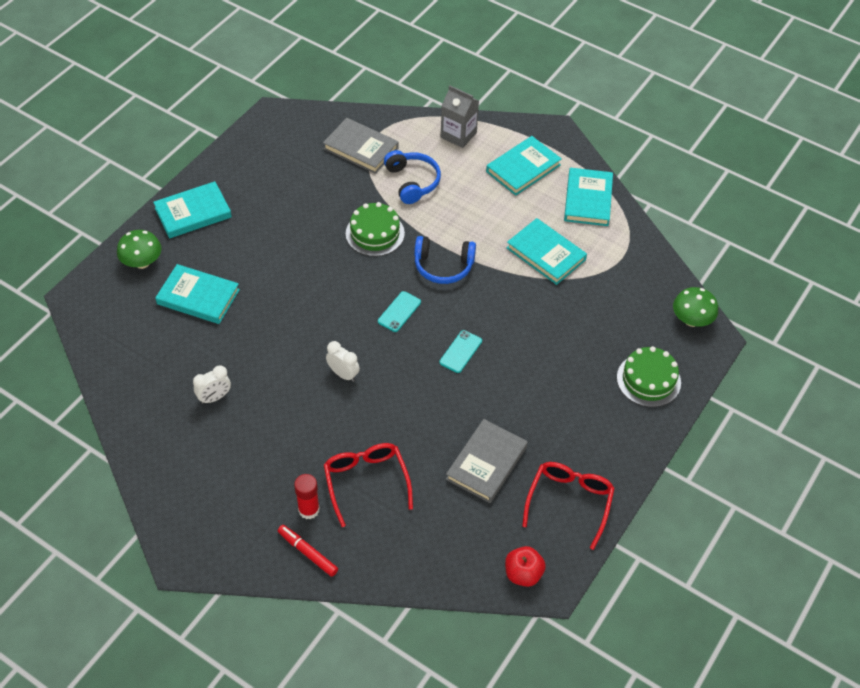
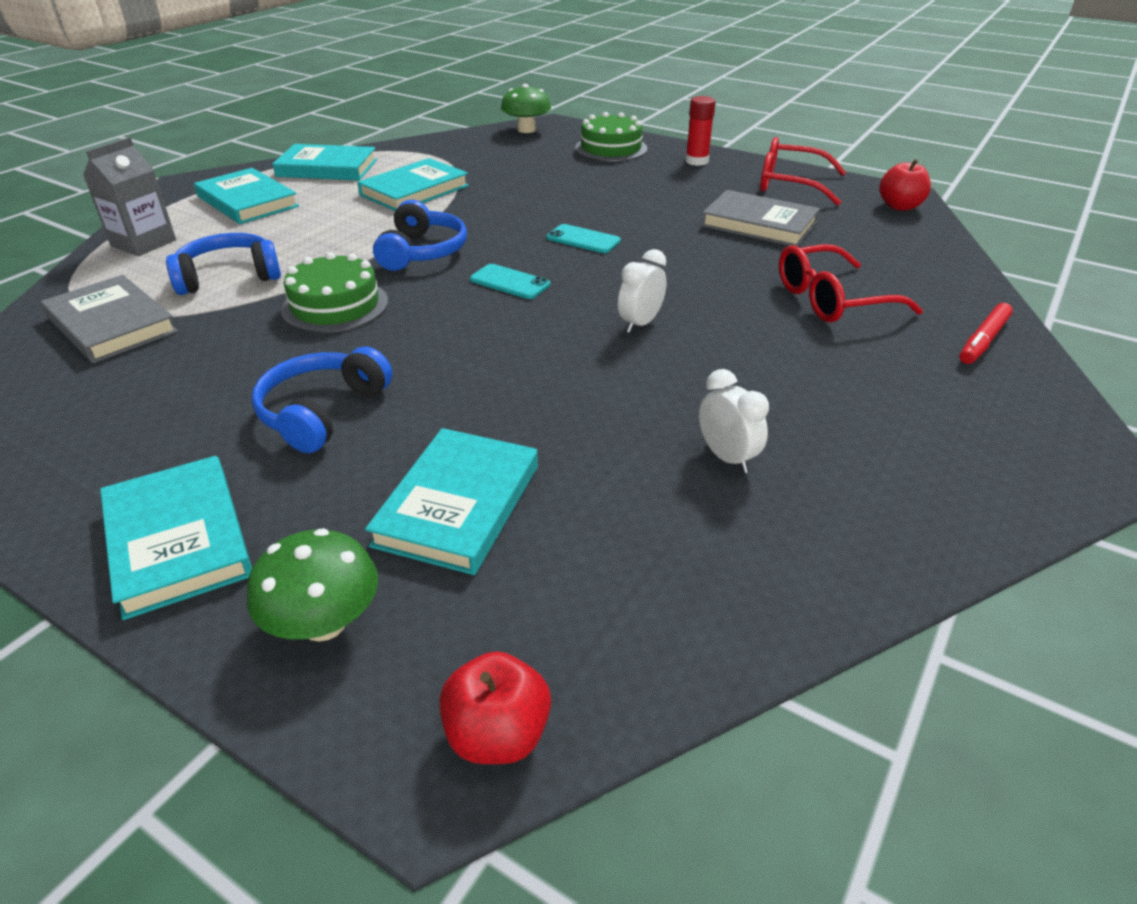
camera: 90 degrees left, 15 degrees down
red glue stick [294,474,320,519] -> red glue stick moved to [685,96,716,166]
grey book [323,118,399,174] -> grey book turned 75 degrees counterclockwise [41,275,178,363]
none -> blue headphones [252,346,392,453]
none -> red apple [439,651,551,764]

